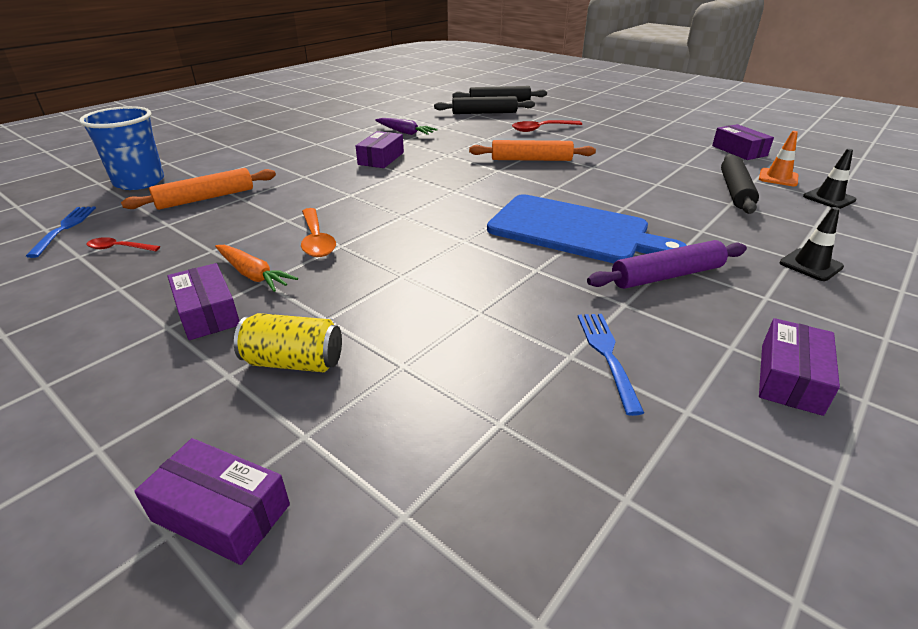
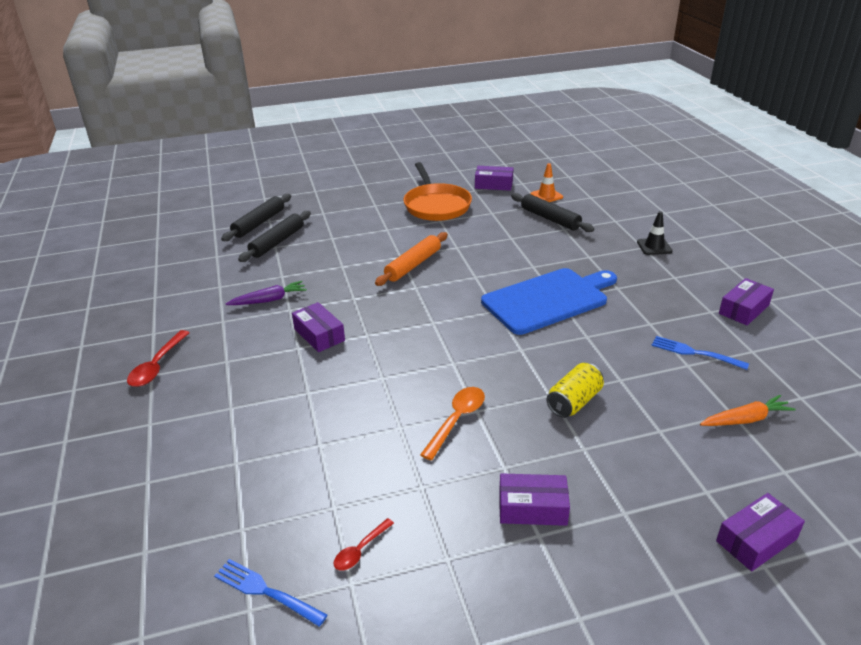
camera: 55 degrees left, 0 degrees up
blue cup [79,106,164,190] -> none
orange rolling pin [121,168,276,210] -> none
orange carrot [215,245,298,292] -> orange carrot moved to [700,395,796,426]
yellow can [234,313,342,372] -> yellow can moved to [546,363,604,418]
orange spoon [301,208,336,257] -> orange spoon turned 75 degrees counterclockwise [420,387,485,460]
red spoon [512,120,582,132] -> red spoon moved to [127,330,190,387]
purple rolling pin [587,240,747,289] -> none
purple box [759,318,840,416] -> purple box turned 75 degrees clockwise [719,278,774,325]
black traffic cone [803,149,856,209] -> none
none -> orange pan [403,162,472,221]

